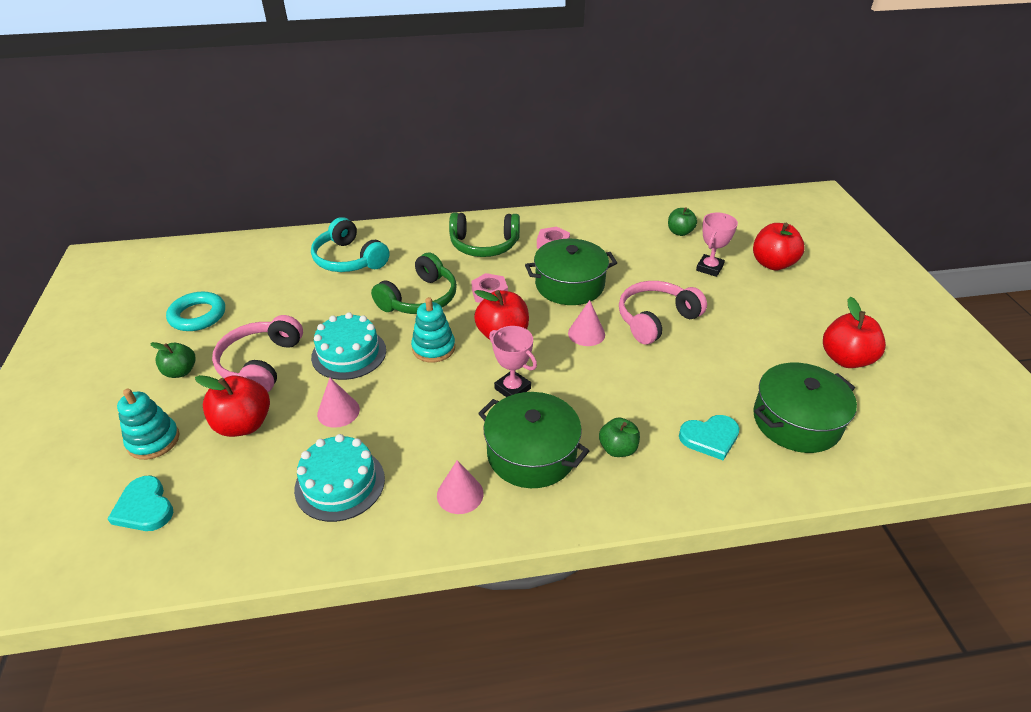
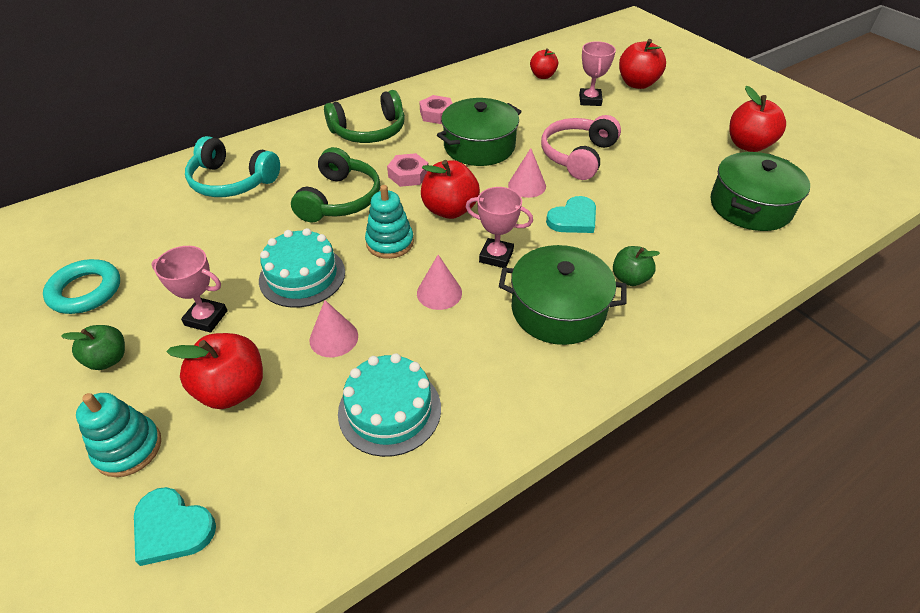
camera: 25 degrees left, 5 degrees up
pink headphones [212,315,303,392] -> pink trophy [151,246,228,333]
pink cone [437,460,484,514] -> pink cone moved to [417,255,462,310]
green apple [668,207,697,236] -> red apple [530,48,558,79]
turquoise heart [679,415,740,460] -> turquoise heart moved to [546,196,596,233]

